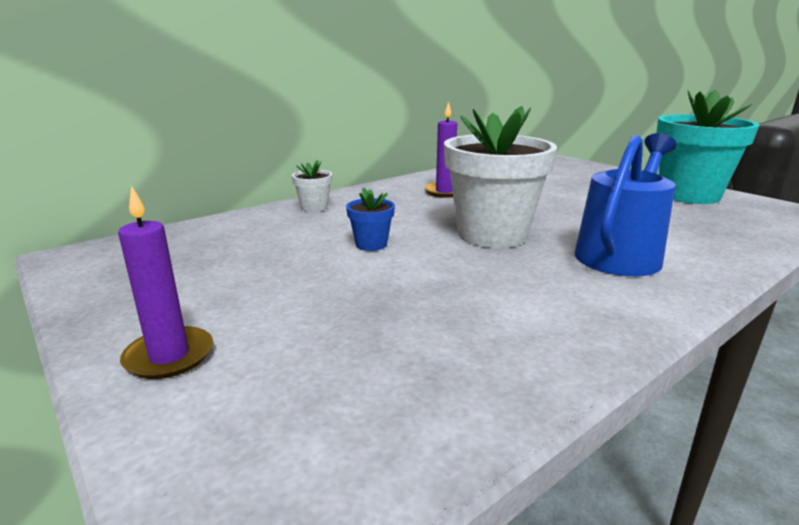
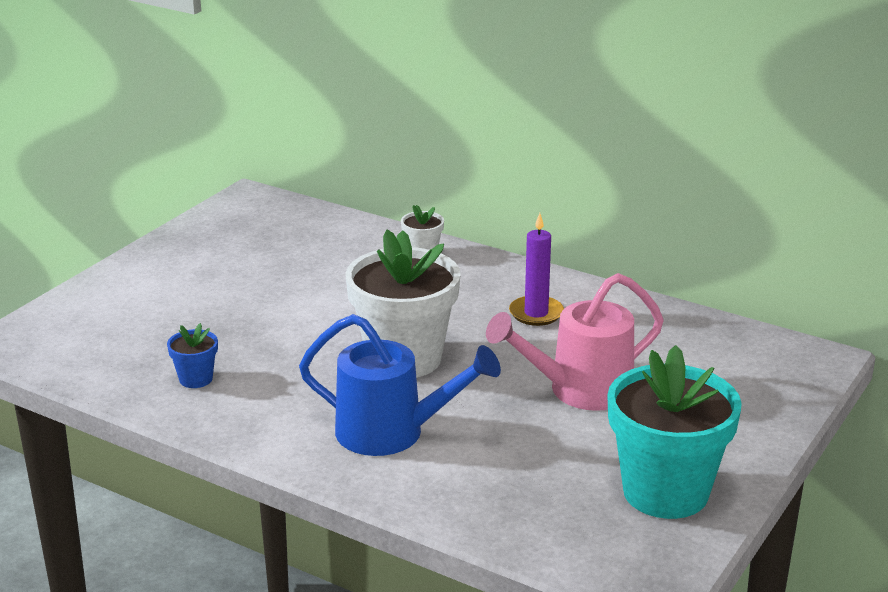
camera: 70 degrees right, 5 degrees up
purple candle [118,185,213,379] -> none
blue flower pot [346,187,395,251] -> blue flower pot moved to [167,323,218,388]
none -> pink watering can [486,273,664,411]

